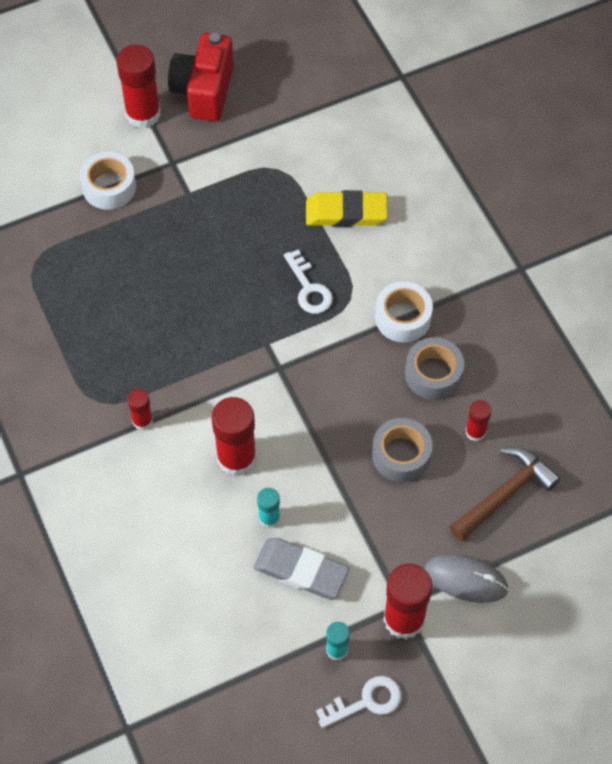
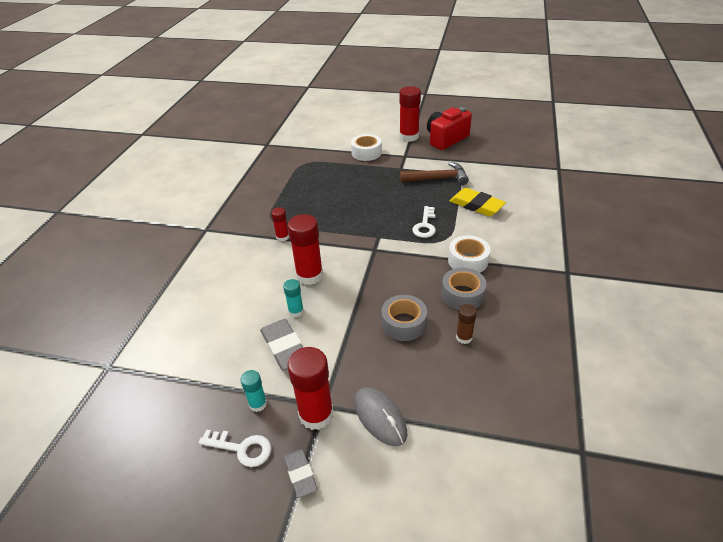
camera: 40 degrees right, 20 degrees down
brown hammer [449,447,561,541] -> brown hammer moved to [400,162,469,185]
red glue stick [466,400,492,441] -> brown glue stick [456,304,477,344]
none -> grey eraser [284,449,318,498]

